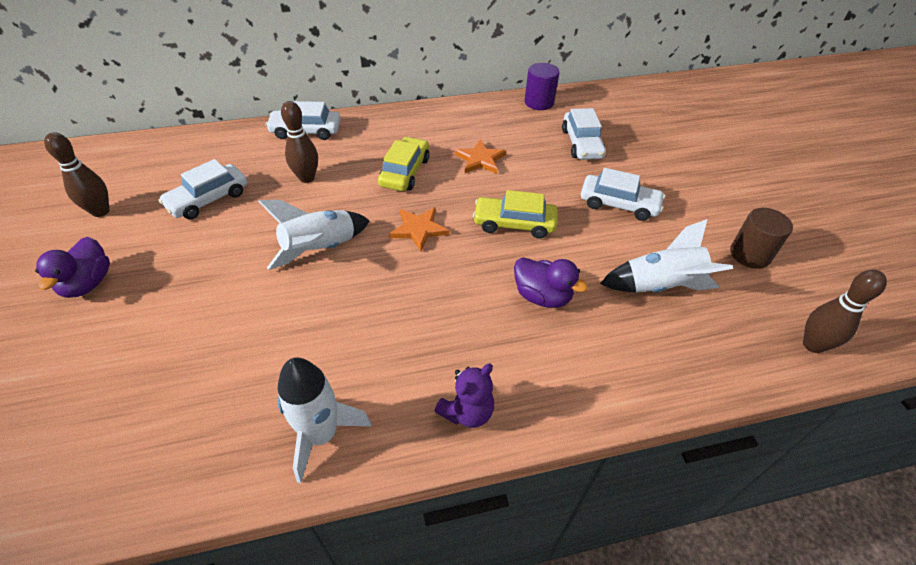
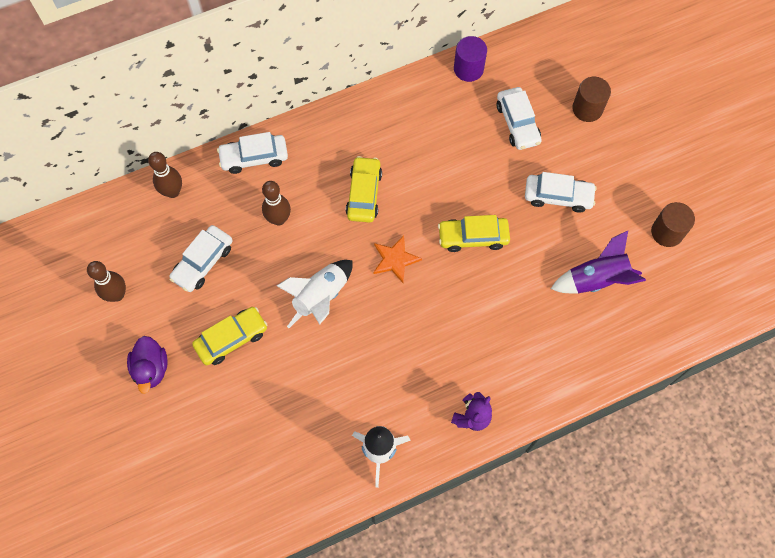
camera: 10 degrees left, 20 degrees up
orange star [455,140,506,174] -> none
purple duck [514,257,588,308] -> none
white rocket [600,219,733,292] -> purple rocket [551,231,646,293]
brown bowling pin [803,270,887,353] -> brown bowling pin moved to [148,152,182,198]
none -> yellow car [192,307,268,365]
none -> brown cylinder [572,77,611,122]

